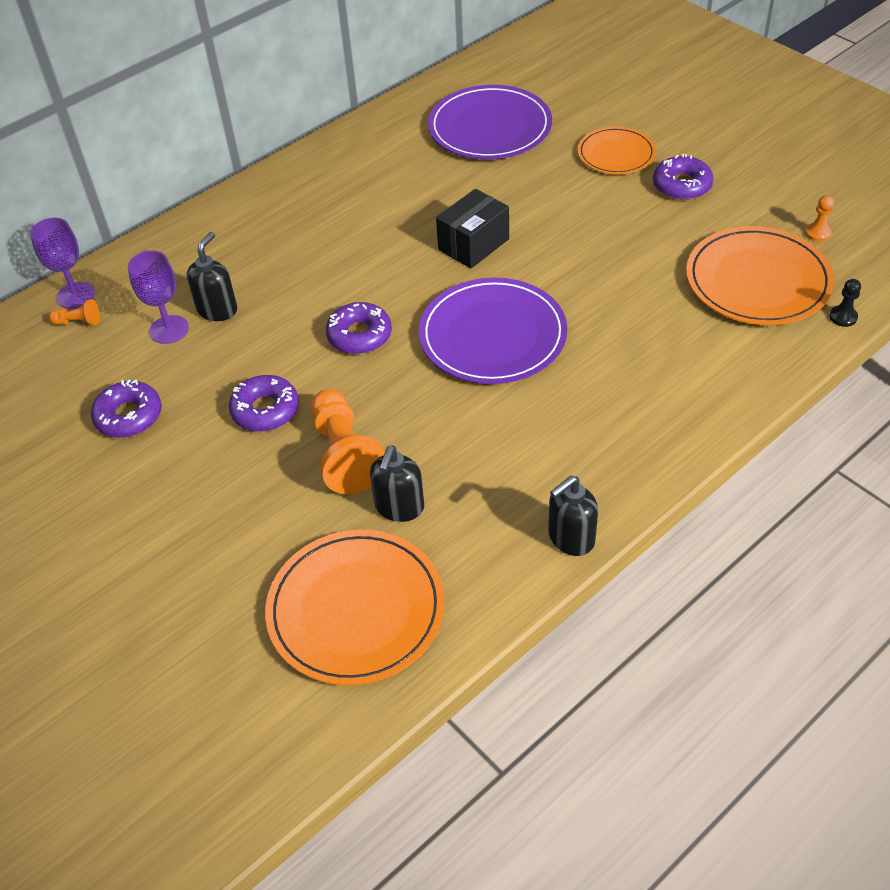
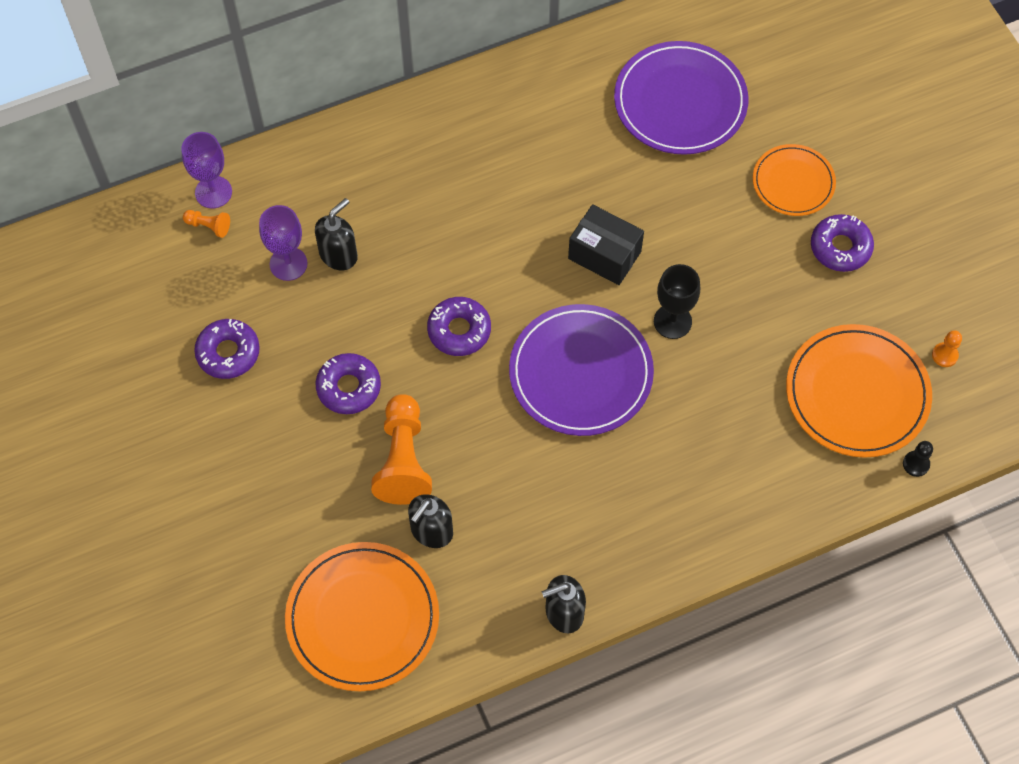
camera: 15 degrees right, 15 degrees up
black box [436,189,509,268] -> black box turned 60 degrees clockwise [568,204,644,285]
none -> black goblet [654,264,700,339]

